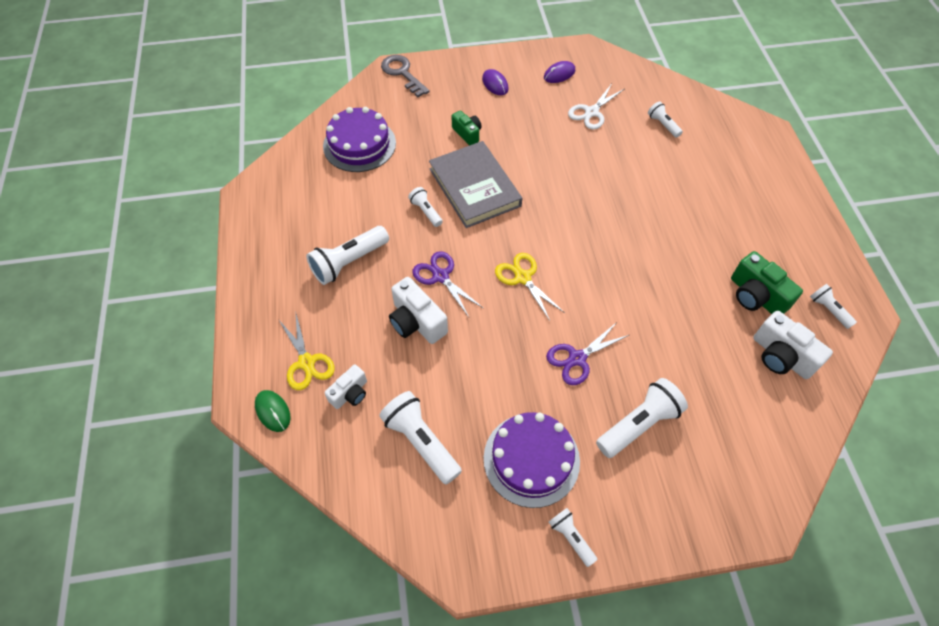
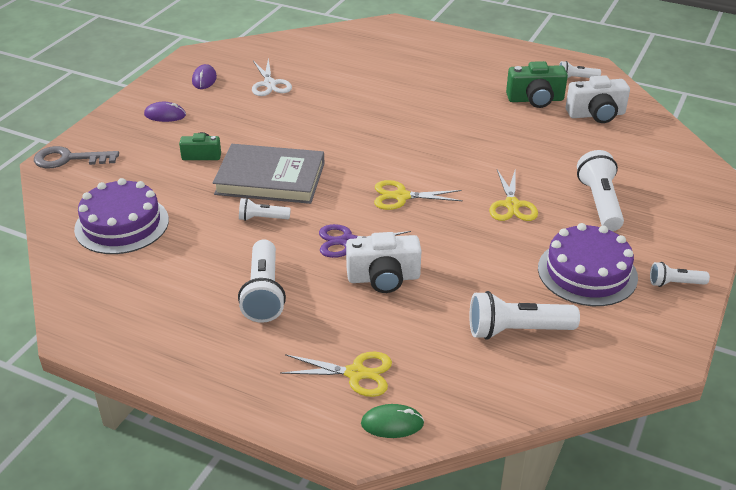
camera: 55 degrees left, 20 degrees down
white camera [324,365,367,409] -> none
purple scissors [546,322,629,385] -> yellow scissors [489,168,538,221]
white flashlight [648,101,683,138] -> none

